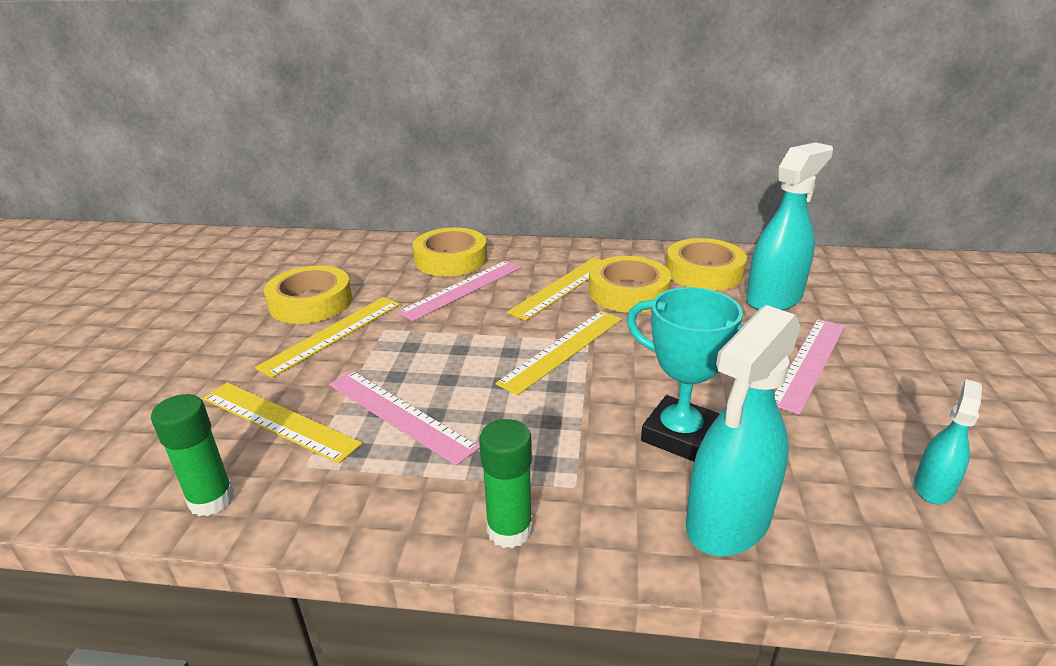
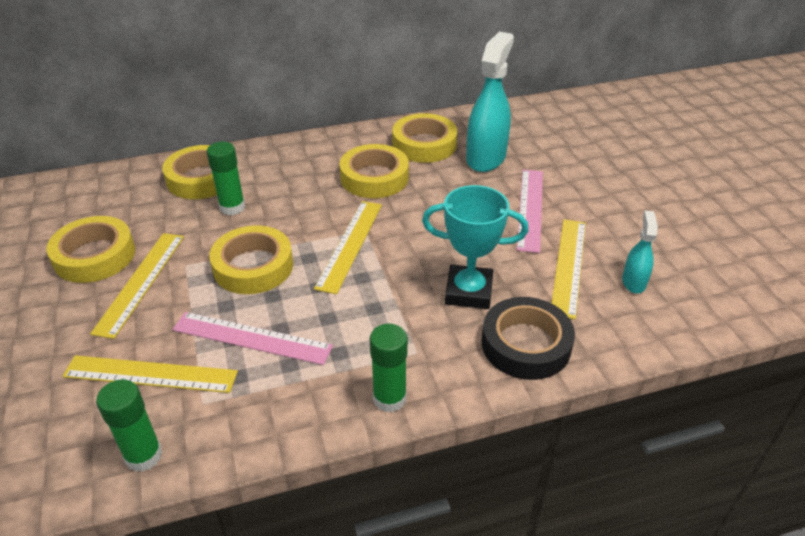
camera: 25 degrees left, 10 degrees up
pink ruler [398,260,521,321] -> green glue stick [207,142,245,215]
yellow ruler [507,257,601,321] -> yellow ruler moved to [551,219,586,319]
turquoise spray bottle [686,305,801,556] -> black tape [482,297,575,380]
none -> yellow tape [209,226,293,294]

